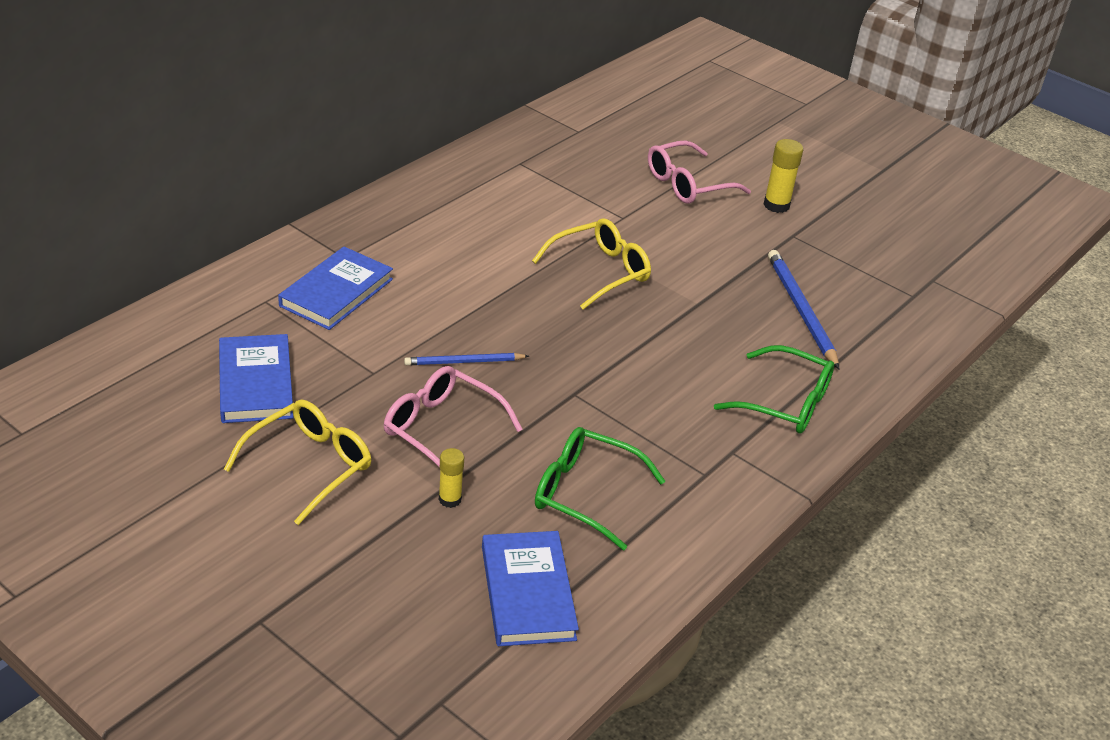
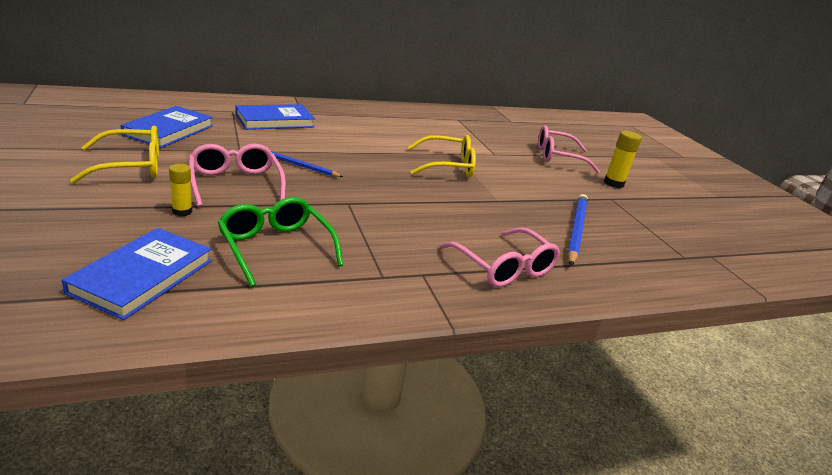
camera: 30 degrees right, 10 degrees down
green glasses [714,345,834,433] -> pink glasses [440,228,560,287]

